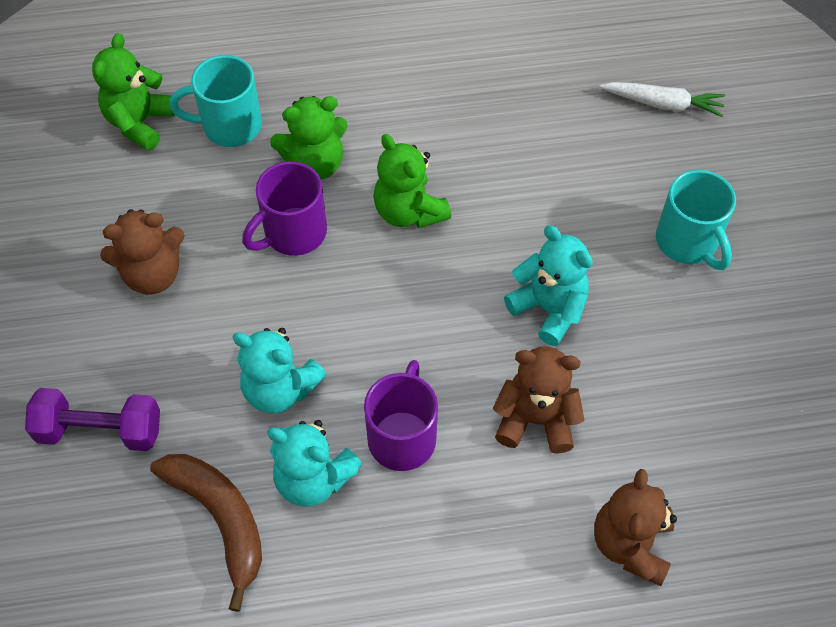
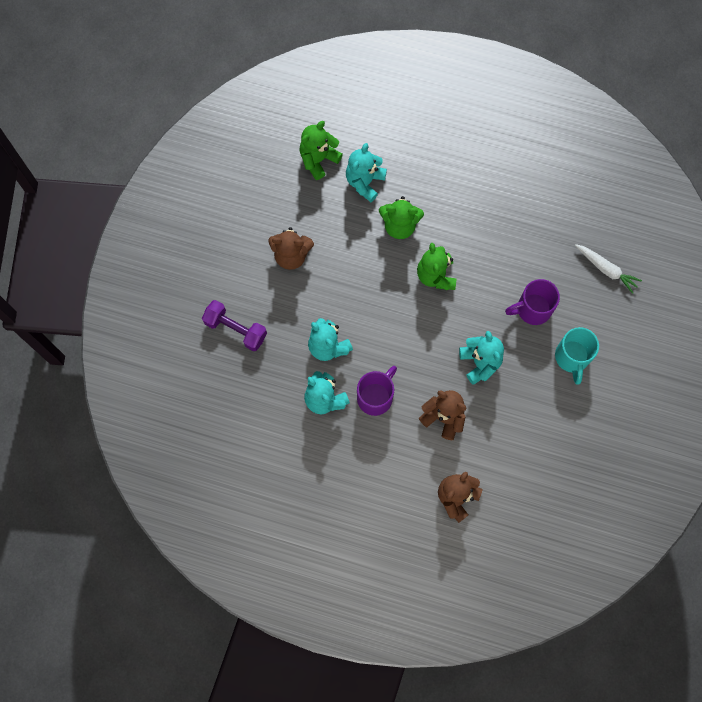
camera: 25 degrees right, 15 degrees up
brown banana [150,454,262,612] -> none
turquoise mug [169,55,262,147] -> turquoise teddy bear [346,143,387,202]
purple mug [242,161,327,256] -> purple mug moved to [505,279,560,325]

